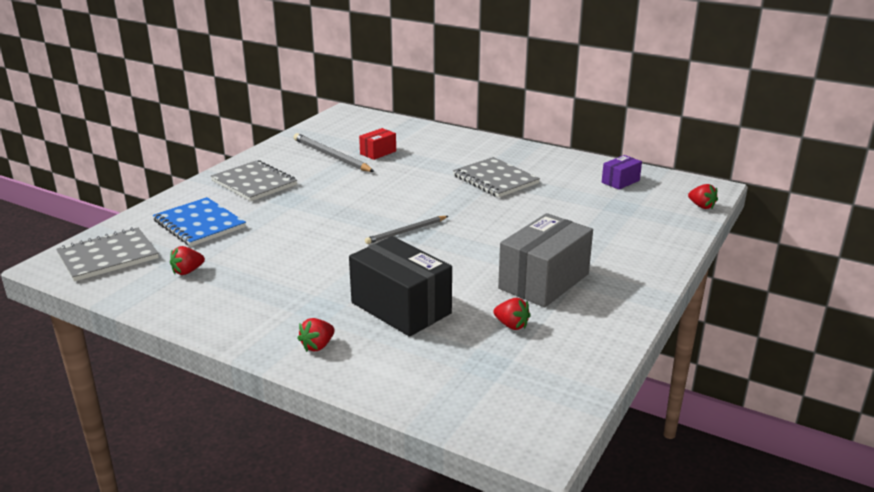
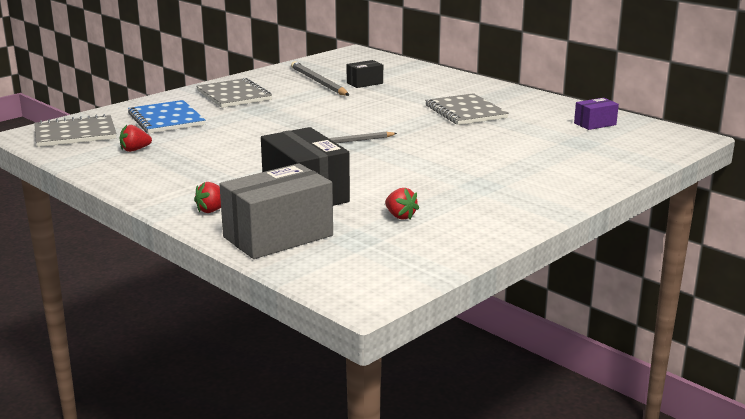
camera: 15 degrees right, 5 degrees down
red box [359,128,396,160] -> black box [347,60,383,88]
grey box [498,213,593,307] -> grey box moved to [219,163,333,259]
red strawberry [688,184,718,209] -> none

